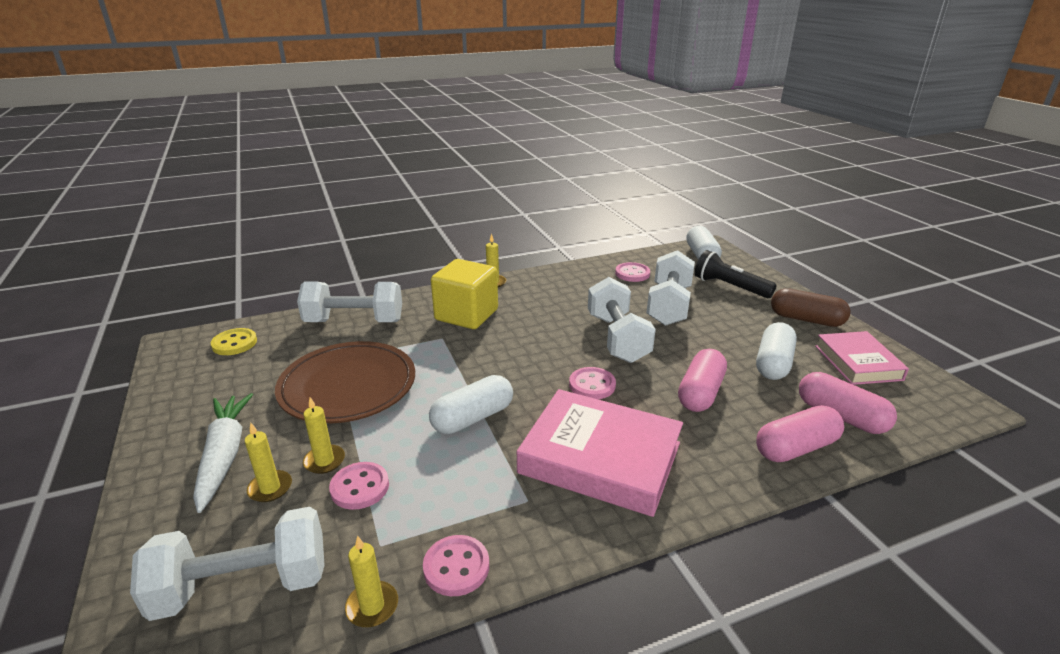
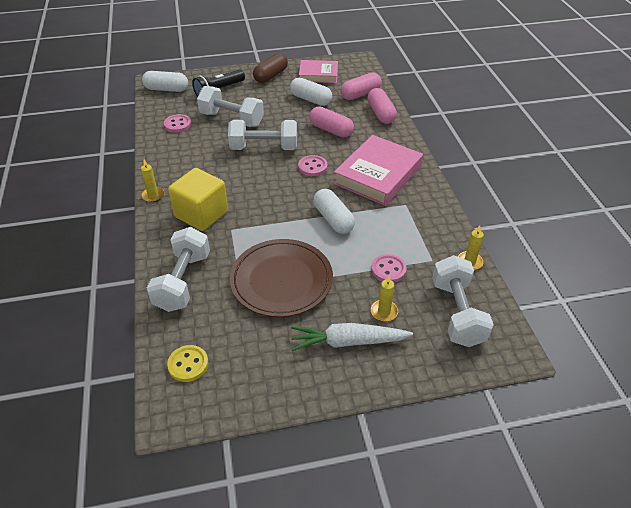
camera: 80 degrees left, 15 degrees up
yellow candle [303,397,345,474] -> none
pink button [423,535,489,596] -> none

